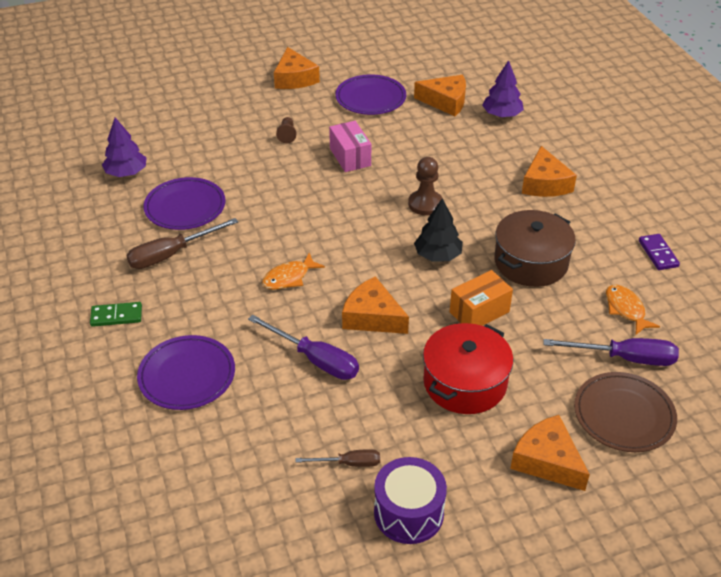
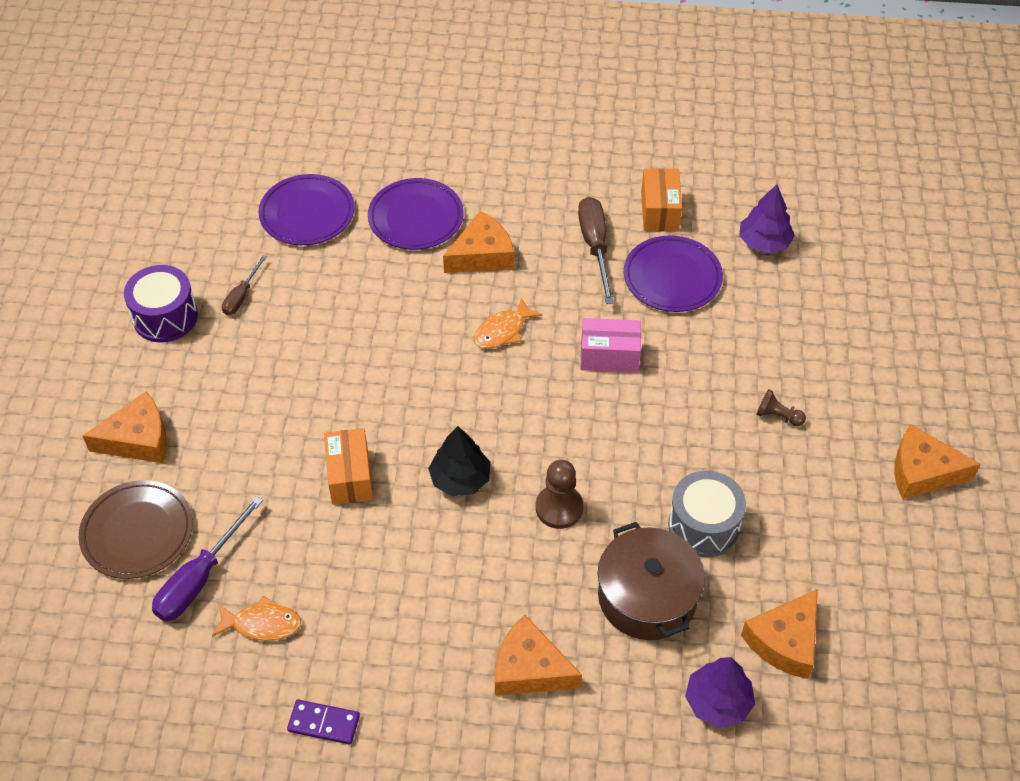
camera: 115 degrees right, 10 degrees up
green domino [90,302,142,327] -> none
purple screwdriver [248,315,359,380] -> none
orange fish [262,253,325,290] -> orange fish turned 120 degrees counterclockwise [474,297,542,349]
pink box [329,121,371,172] -> pink box moved to [580,318,641,373]
purple plate [335,74,406,115] -> purple plate moved to [258,174,355,245]
orange cheese [342,276,409,334] -> orange cheese moved to [443,211,514,273]
red pot [423,323,514,414] -> none
brown pot [494,210,576,287] -> brown pot moved to [598,522,705,640]
none -> orange box [641,168,682,231]
none -> grey drum [668,471,746,557]

